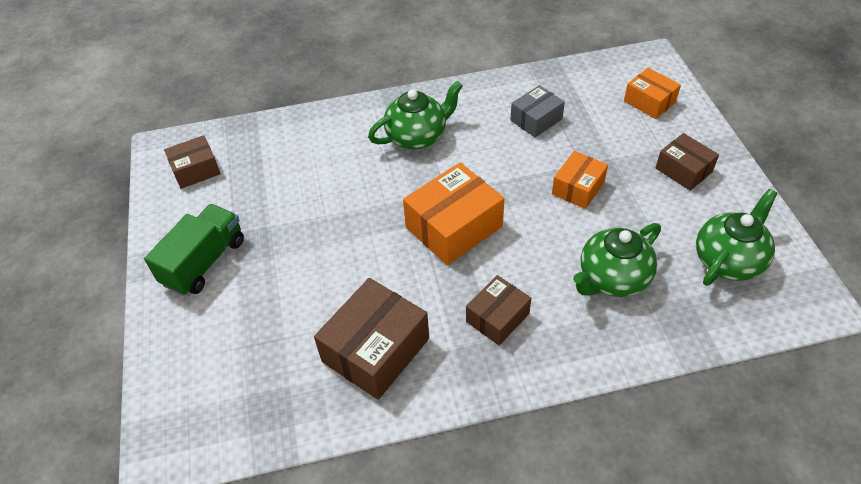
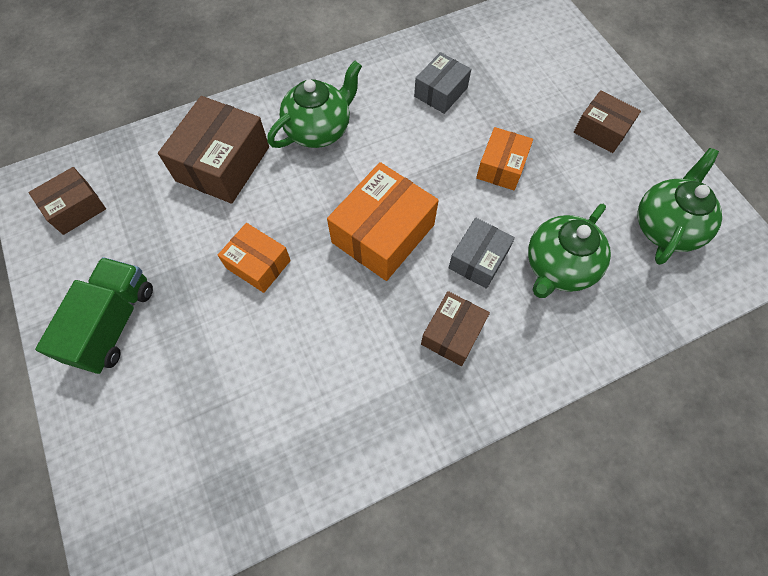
camera: 15 degrees left, 15 degrees up
brown box [314,278,429,400] -> brown box moved to [158,96,269,204]
orange box [624,68,681,119] -> orange box moved to [218,223,291,293]
none -> grey box [449,218,515,289]

